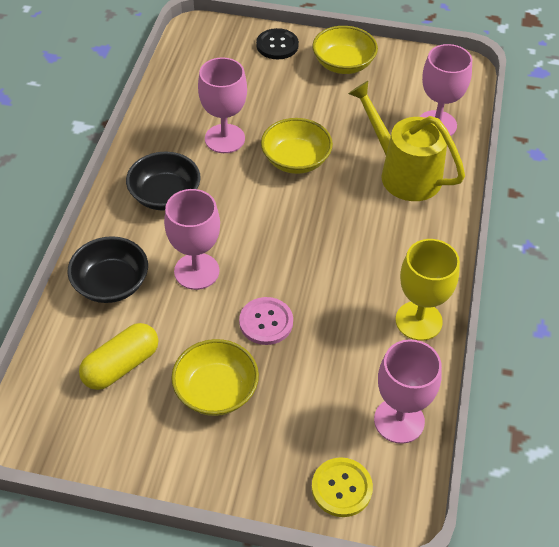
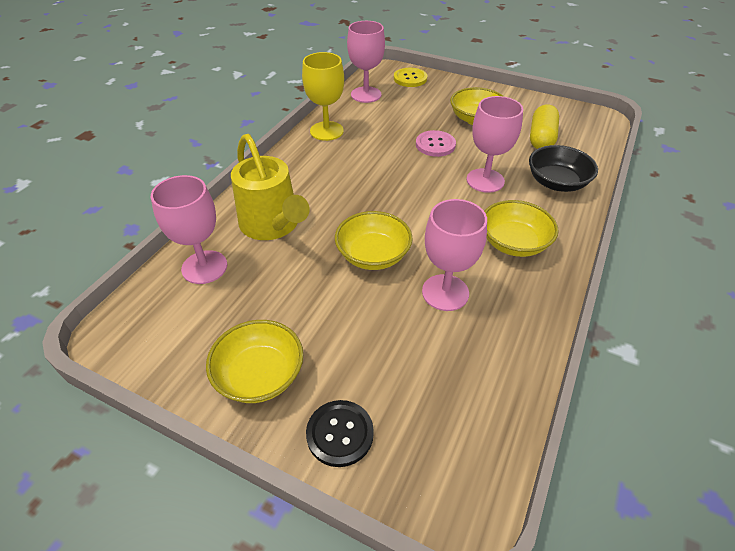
camera: 165 degrees left, 5 degrees down
yellow capsule [79,323,158,390] -> yellow capsule turned 45 degrees counterclockwise [530,104,559,149]
black bowl [126,152,201,210] -> yellow bowl [484,200,559,257]

